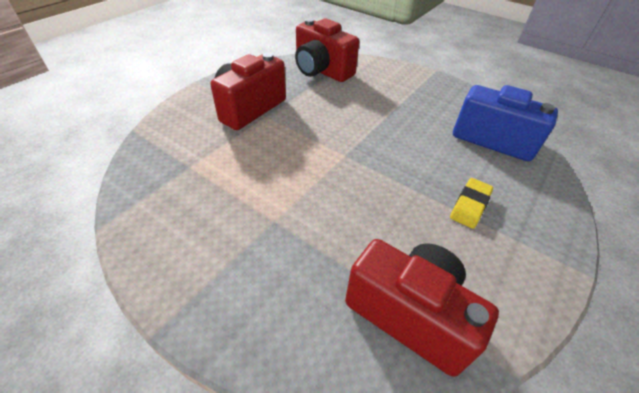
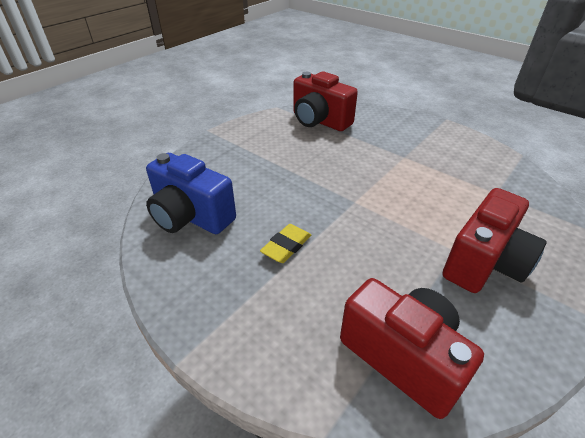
camera: 175 degrees left, 5 degrees down
yellow eraser [450,178,493,229] -> yellow eraser moved to [260,224,311,263]

